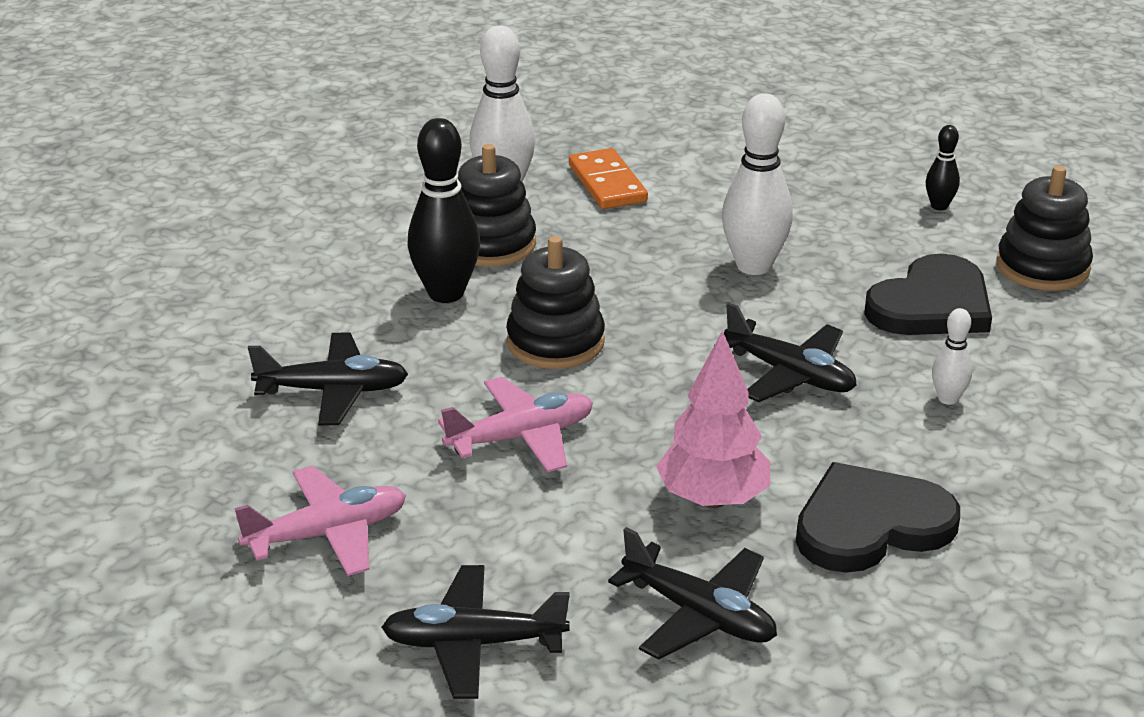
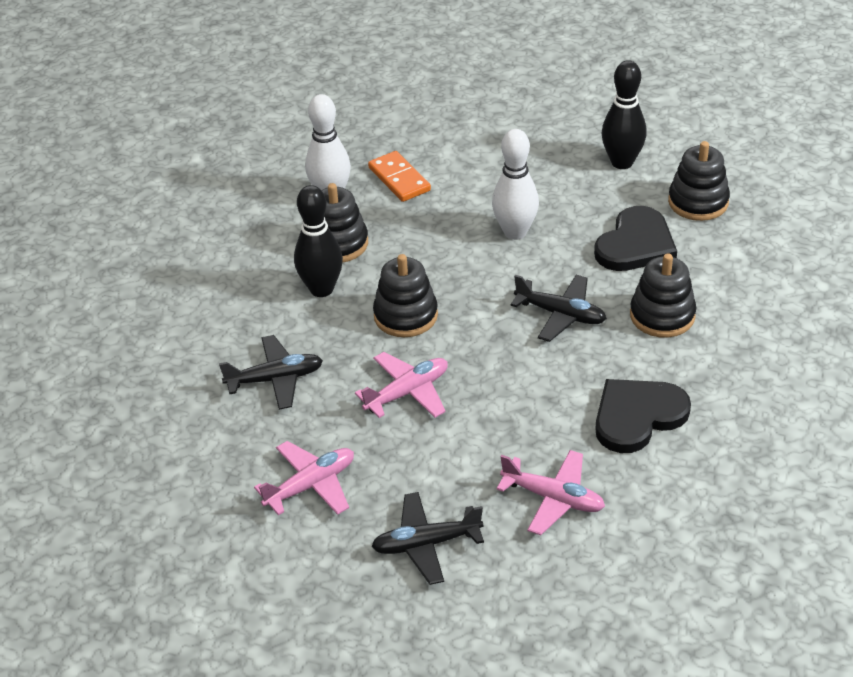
camera: 10 degrees left, 10 degrees up
black plane [608,527,777,660] -> pink plane [496,450,605,535]
pink tree [656,330,770,508] -> none
black bowling pin [926,125,960,210] -> black bowling pin [602,60,647,169], size x1.98
white bowling pin [932,308,972,405] -> black stacking toy [630,253,696,338]

